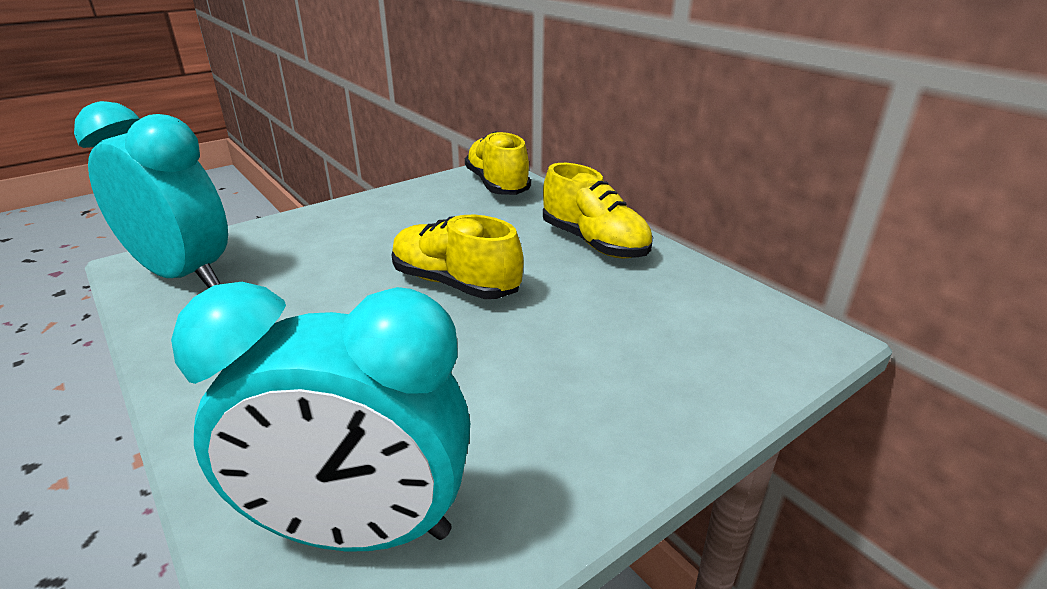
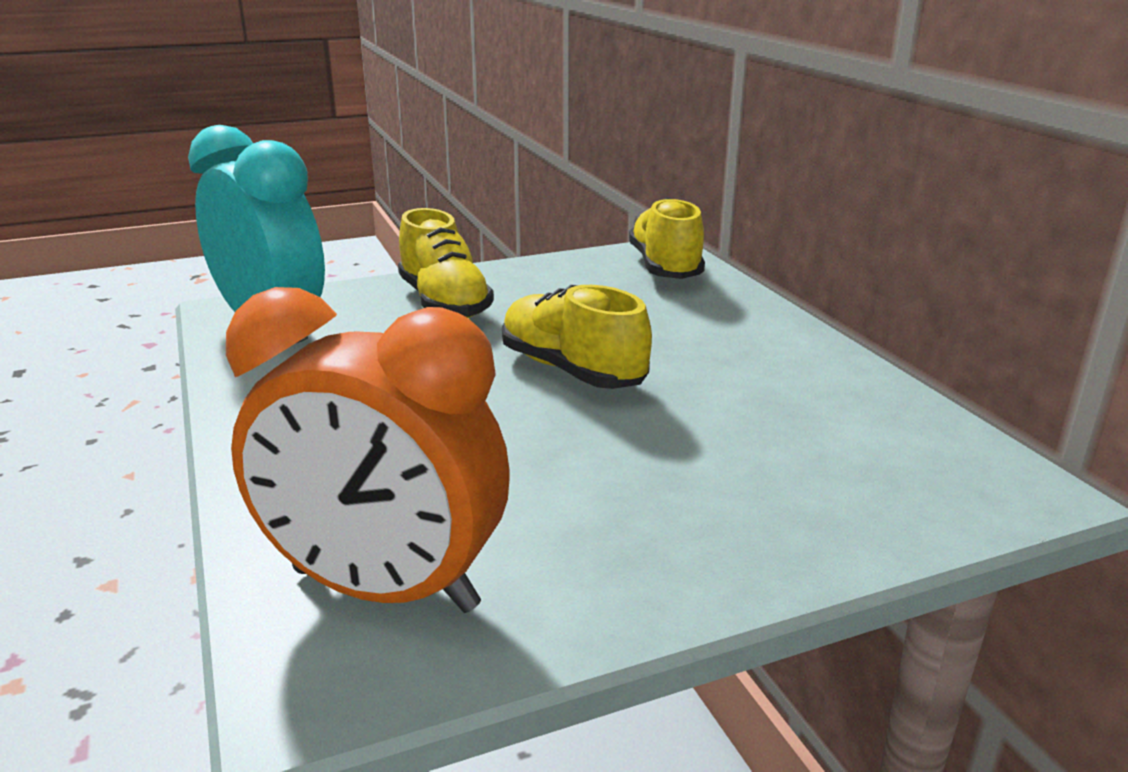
camera: 15 degrees right, 5 degrees down
turquoise clock [171,282,470,551] -> orange clock [226,287,510,613]
yellow shoe [543,163,653,258] -> yellow shoe moved to [398,208,494,318]

